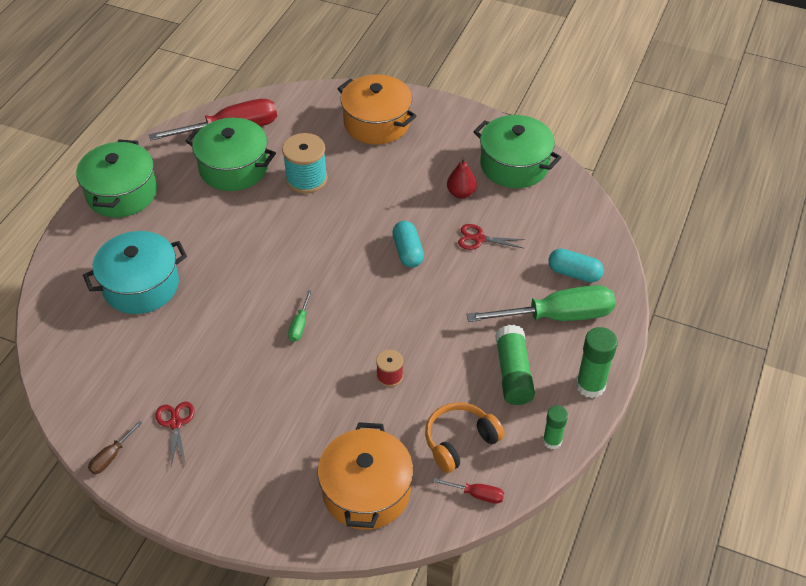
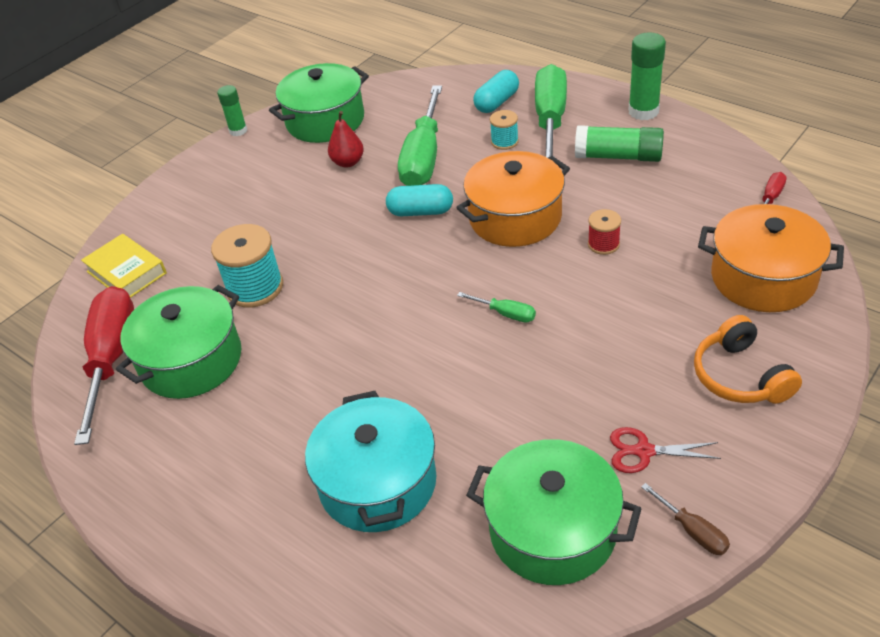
camera: 70 degrees left, 5 degrees down
green pot [76,140,157,217] -> green pot moved to [466,439,642,585]
orange pot [337,75,417,144] -> orange pot moved to [456,151,570,247]
orange headphones [425,402,505,473] -> orange headphones moved to [694,315,802,404]
red scissors [458,224,525,250] -> green screwdriver [398,86,442,186]
green glue stick [543,405,568,449] -> green glue stick moved to [217,85,247,136]
none -> yellow book [81,234,167,298]
none -> turquoise spool [490,110,519,150]

